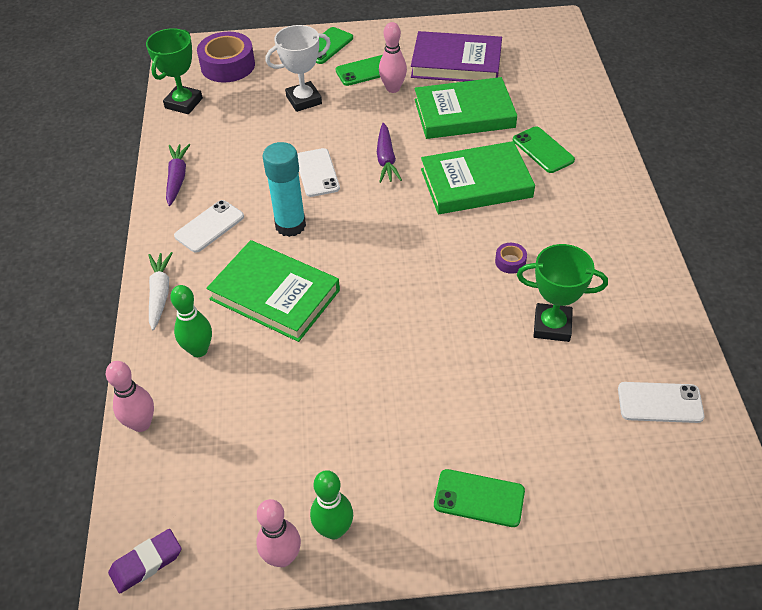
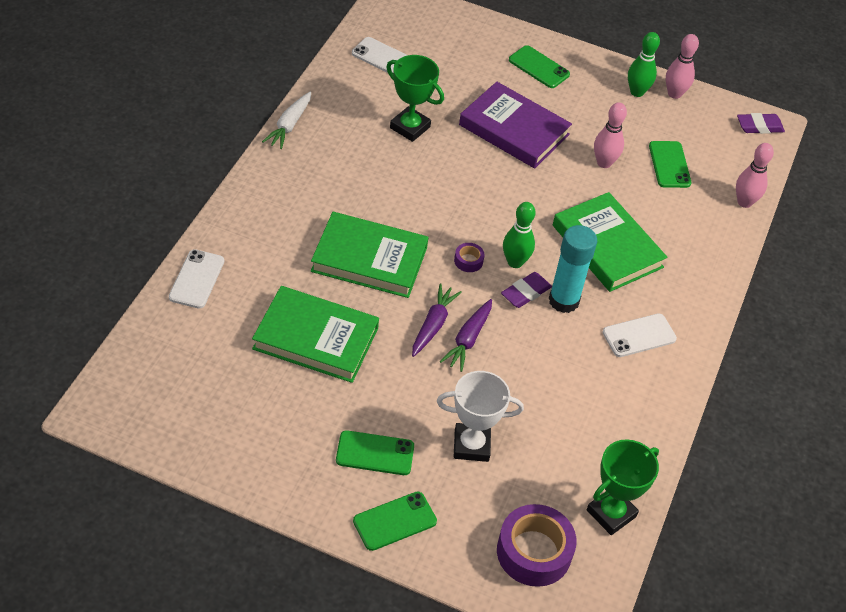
camera: 160 degrees left, 0 degrees up
white carrot [148,252,173,330] -> white carrot moved to [262,92,311,149]
purple carrot [166,144,190,206] -> purple carrot moved to [440,299,492,372]
green bowling pin [170,285,212,357] -> green bowling pin moved to [503,202,536,268]
white phone [297,148,340,197] -> white phone moved to [169,249,224,309]
pink bowling pin [379,22,407,93] -> pink bowling pin moved to [594,102,627,168]
purple book [411,31,502,82] -> purple book moved to [459,82,572,168]
purple tape [495,243,527,274] -> purple tape moved to [454,243,485,272]
green phone [513,126,575,173] -> green phone moved to [649,141,691,188]
none -> purple eraser [501,272,552,308]

